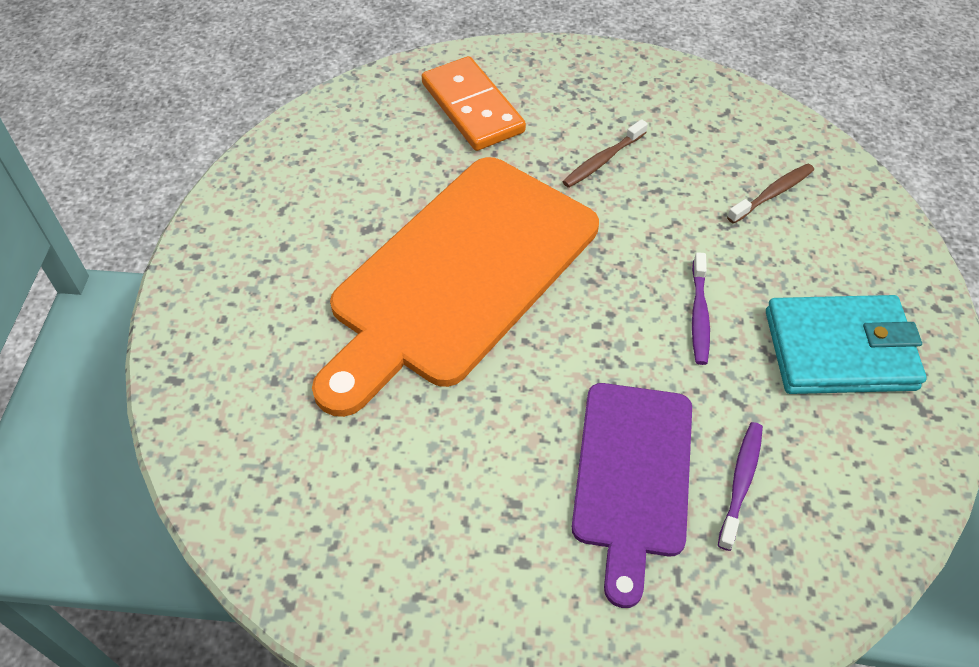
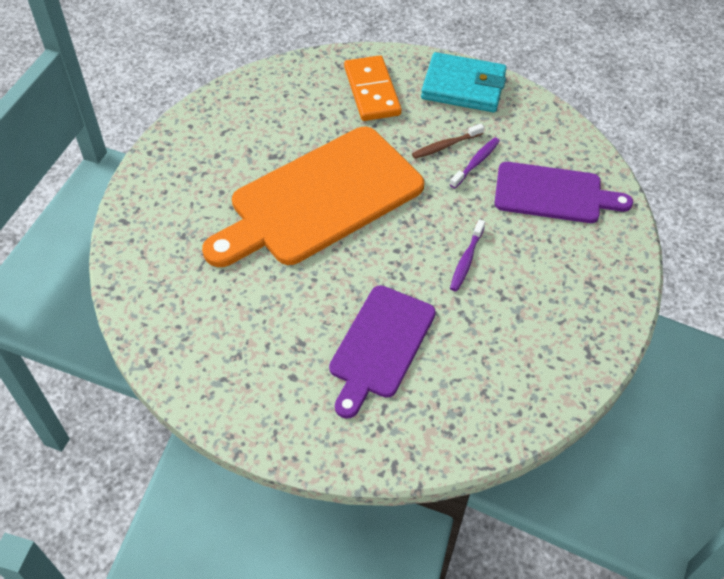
camera: 15 degrees right, 0 degrees up
purple toothbrush [718,422,763,551] -> purple toothbrush moved to [450,137,500,189]
brown toothbrush [727,163,814,224] -> purple cutting board [495,162,633,223]
turquoise wallet [766,295,927,394] -> turquoise wallet moved to [421,52,507,112]

